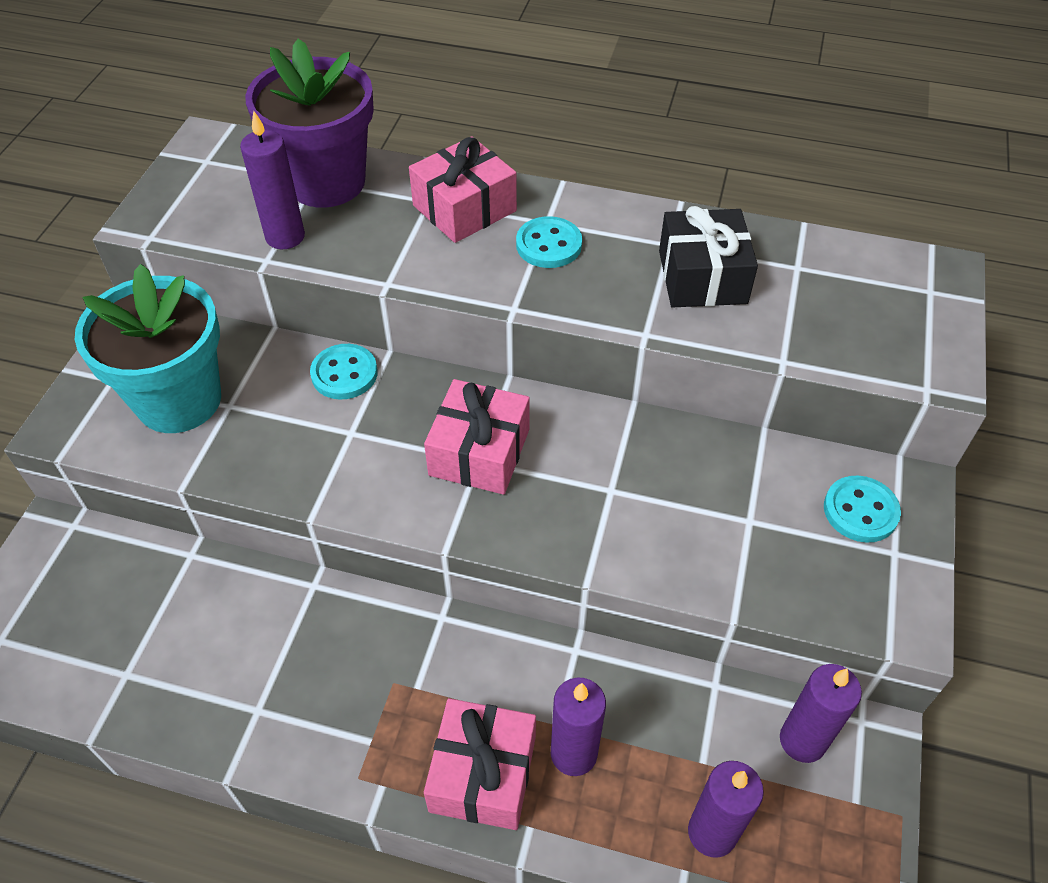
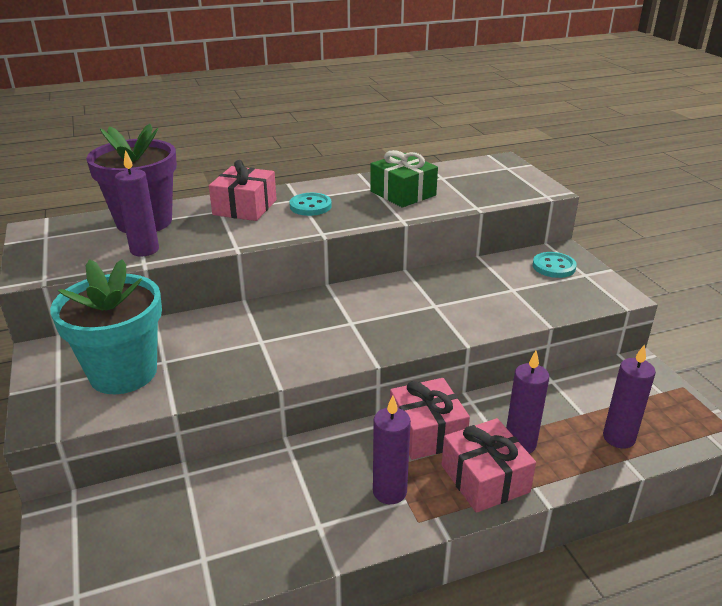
camera: 35 degrees left, 20 degrees down
turquoise button [310,344,378,399] -> none
pink gift [424,379,530,495] -> pink gift moved to [390,378,470,460]
black gift [659,206,758,308] -> green gift [370,150,438,208]
purple candle [780,664,862,763] -> purple candle moved to [373,395,411,504]

